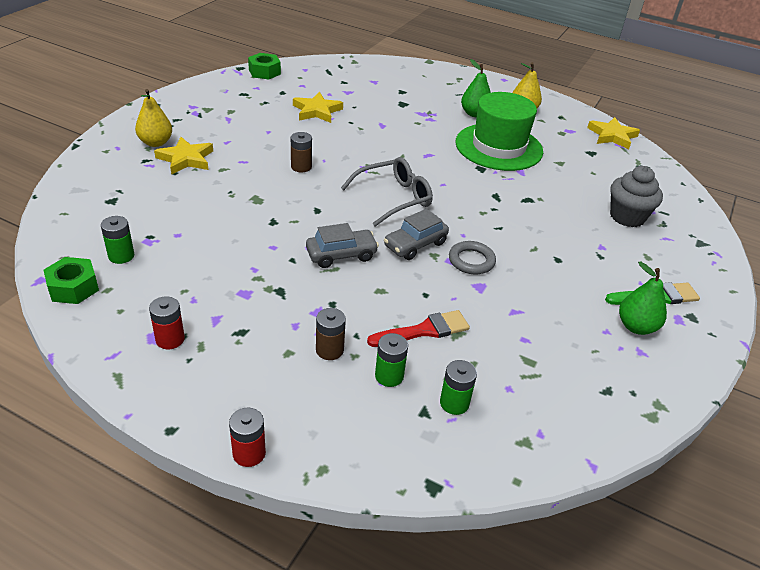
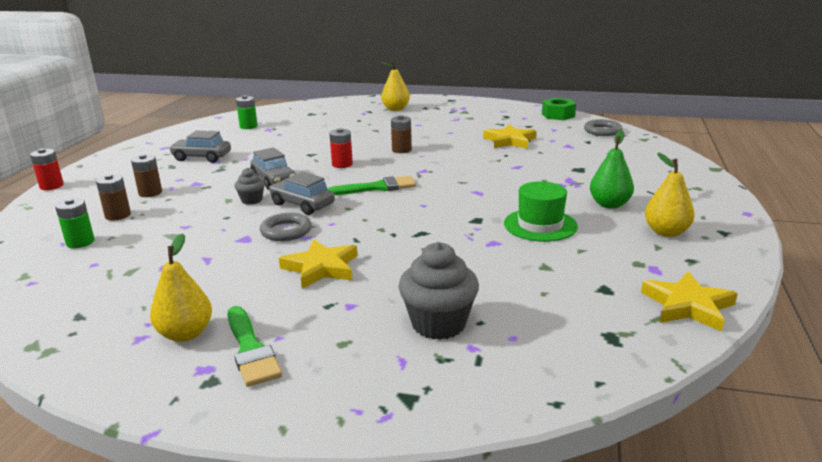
camera: 80 degrees right, 15 degrees down
green nut [44,257,99,304] -> none
red battery [149,296,185,349] -> red battery moved to [329,128,353,168]
yellow star [154,137,213,175] -> yellow star moved to [279,239,357,289]
grey glasses [341,157,433,226] -> green brush [327,176,416,195]
red brush [367,310,470,347] -> none
green battery [375,333,408,387] -> brown battery [96,174,131,221]
green hat [455,92,543,171] -> green hat [504,181,578,242], size x0.61
green pear [619,261,667,335] -> yellow pear [150,233,212,342]
none -> grey car [169,131,231,163]
none -> grey cupcake [234,168,265,205]
none -> grey ring [584,119,622,136]

